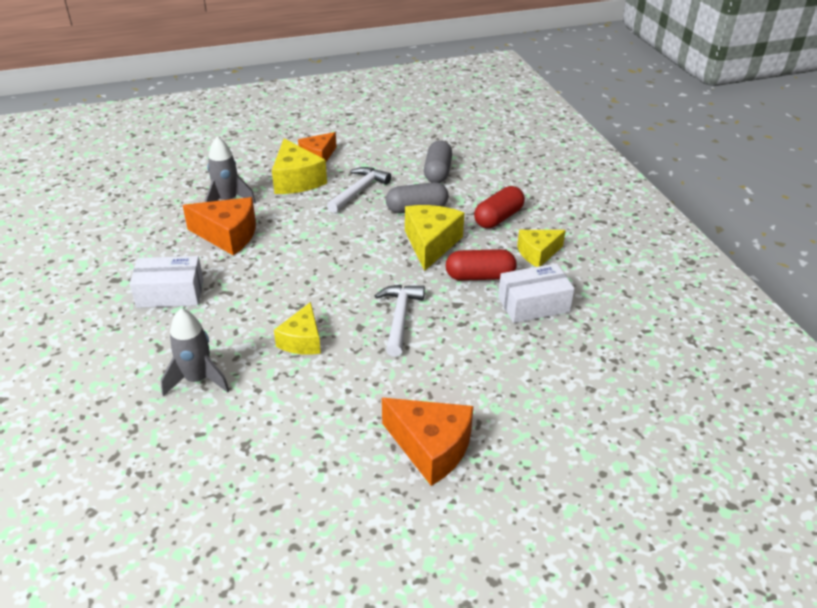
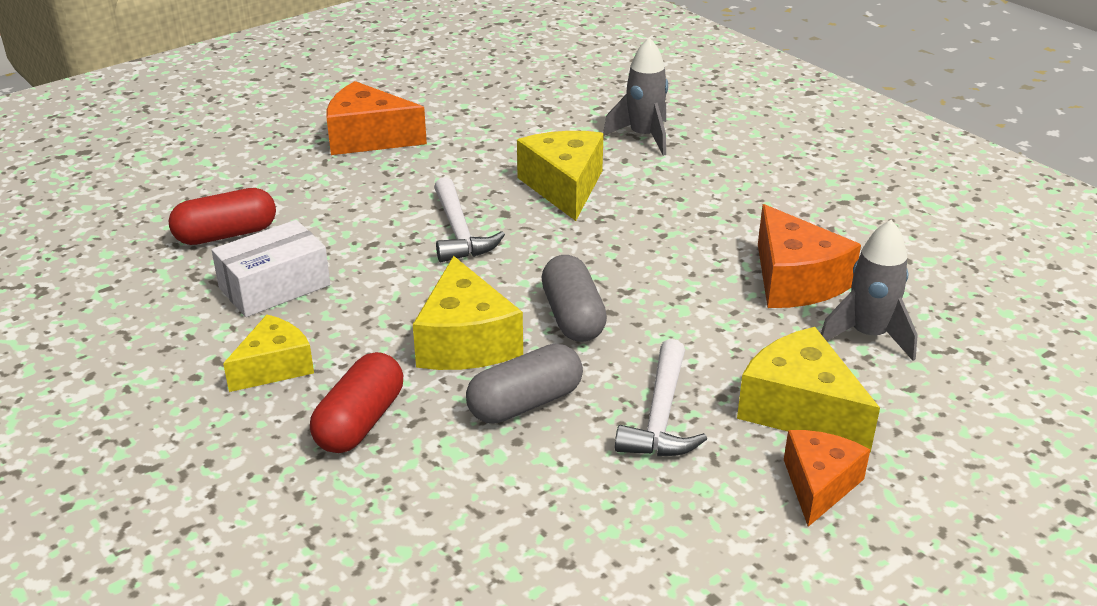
camera: 160 degrees right, 5 degrees down
white box [129,256,204,308] -> none
orange cheese [182,197,256,255] -> orange cheese turned 105 degrees counterclockwise [758,204,861,308]
yellow cheese [274,302,321,355] -> yellow cheese [517,131,604,221], size x1.50
grey capsule [424,140,452,183] -> grey capsule moved to [541,255,607,342]
red capsule [446,249,517,281] -> red capsule moved to [169,188,276,245]

